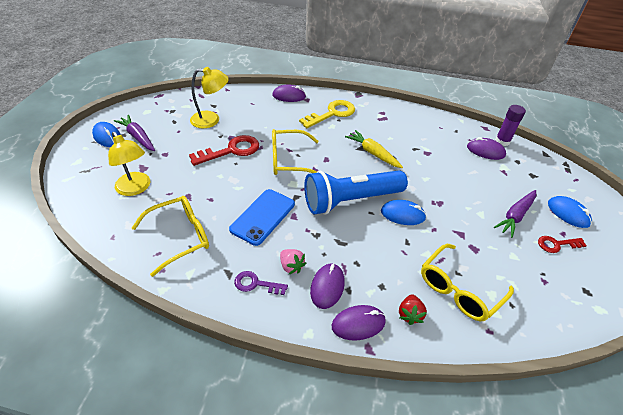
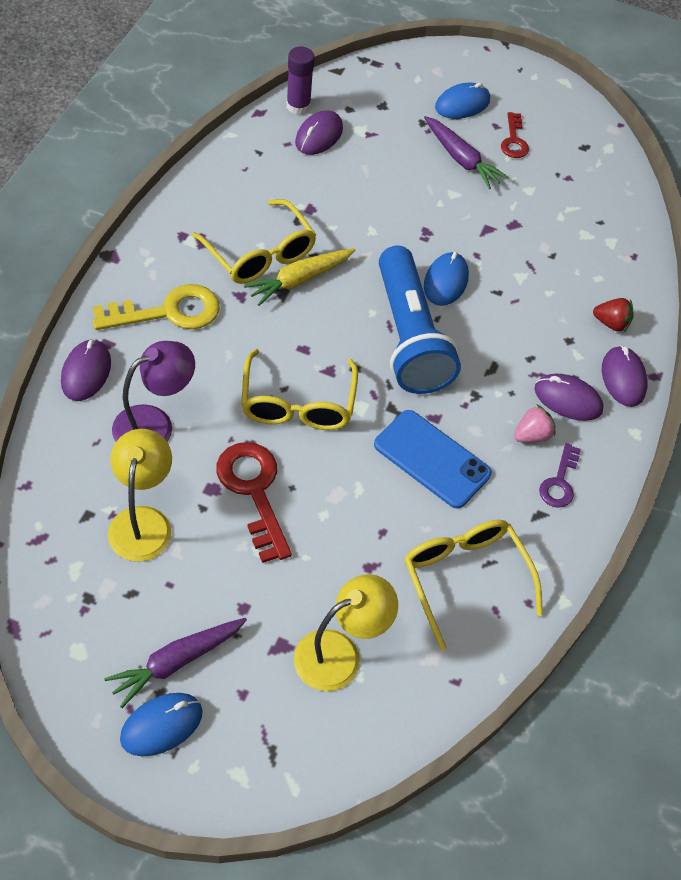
camera: 85 degrees left, 10 degrees up
yellow key [299,100,355,128] -> yellow key turned 105 degrees clockwise [93,284,220,330]
yellow glasses [421,244,514,321] -> yellow glasses moved to [192,199,316,284]
none -> purple lamp [112,341,195,442]

